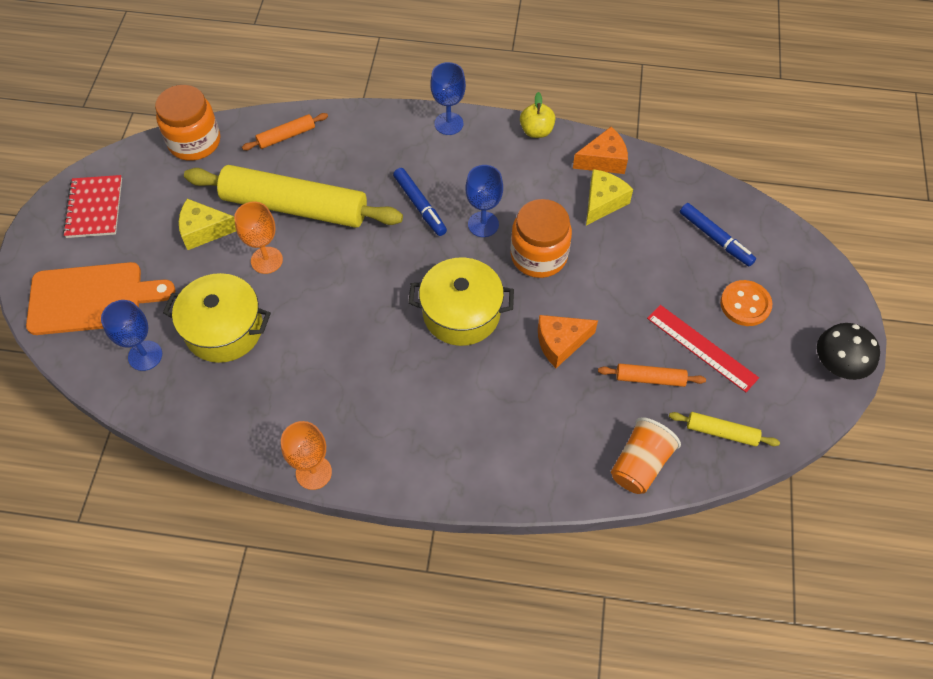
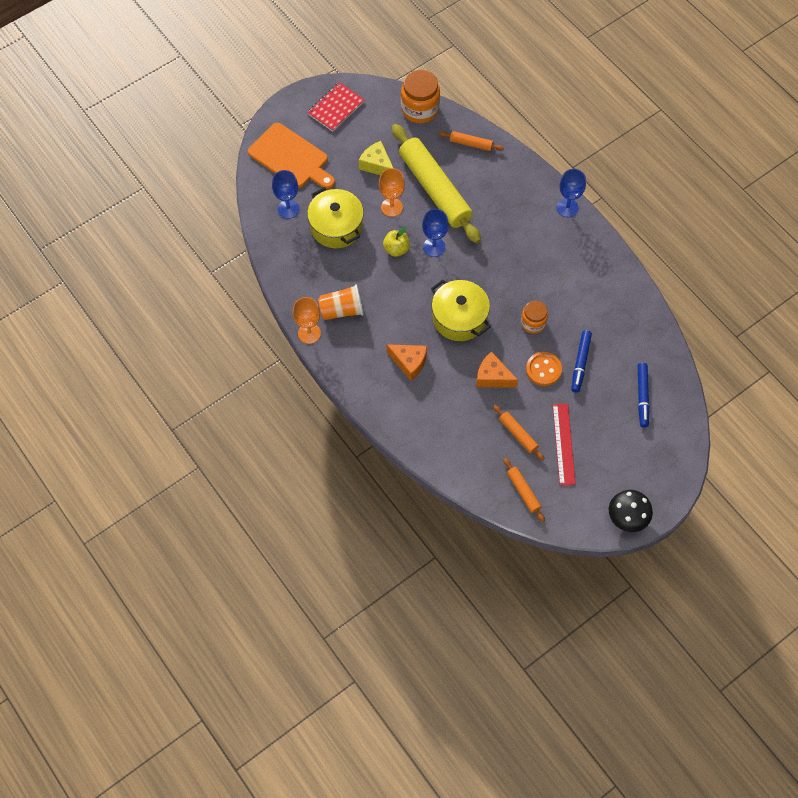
camera: 45 degrees right, 5 degrees up
blue marker [393,168,447,236] -> blue marker moved to [571,330,592,393]
blue goblet [466,165,503,237] -> blue goblet moved to [422,209,449,257]
orange jar [511,199,572,278] -> orange jar [521,301,548,334], size x0.61
yellow apple [520,92,555,138] -> yellow apple moved to [383,226,410,257]
orange cheese [573,127,628,174] -> orange cheese moved to [386,344,427,381]
yellow cheese [586,169,633,225] -> none
orange cup [611,417,681,494] -> orange cup moved to [318,284,364,320]
yellow rolling pin [669,412,780,447] -> orange rolling pin [503,458,545,522]
orange button [720,280,772,326] -> orange button moved to [526,352,562,386]

